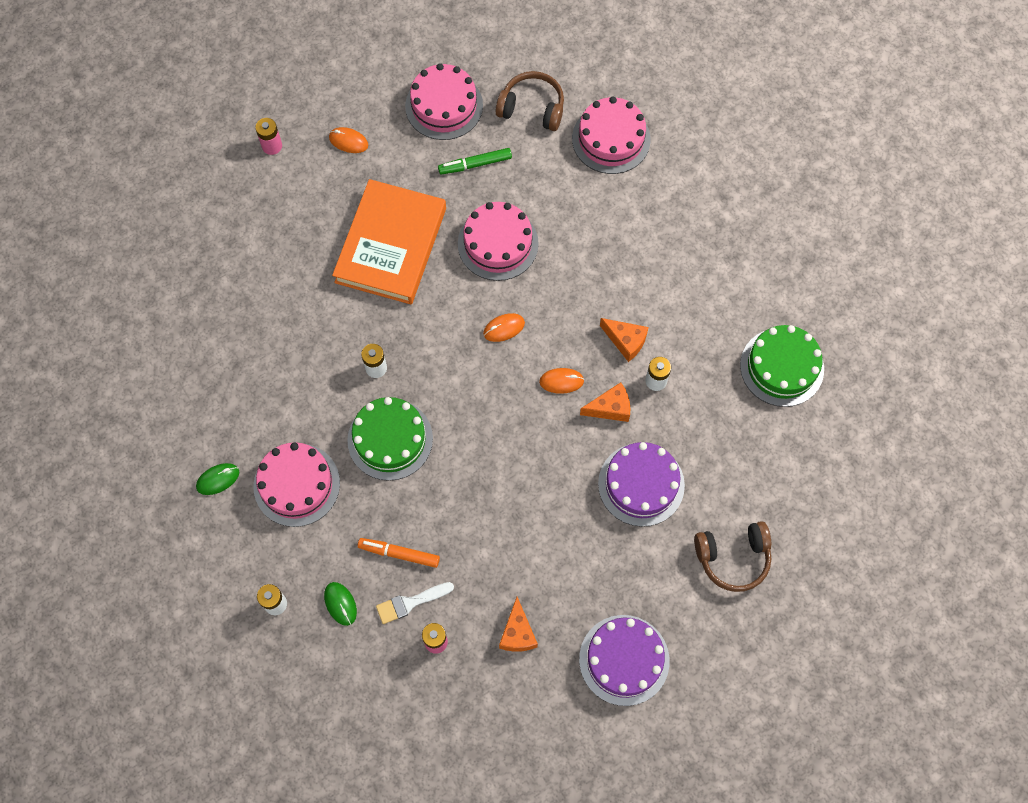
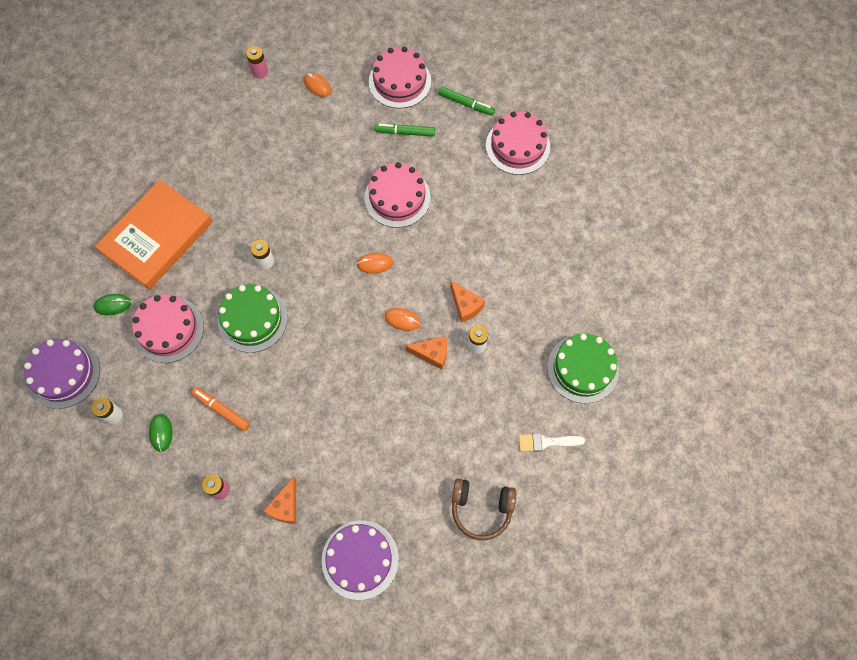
camera: 20 degrees right, 0 degrees up
orange book [332,179,446,304] -> orange book moved to [95,180,213,290]
white brush [376,582,454,624] -> white brush moved to [519,433,585,452]
brown headphones [496,71,564,131] -> green marker [438,86,495,116]
purple cake [598,442,685,527] -> purple cake moved to [24,339,100,409]

